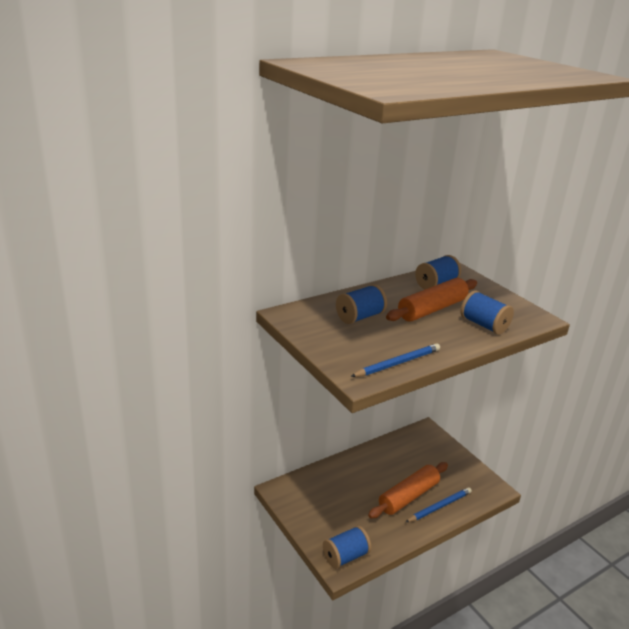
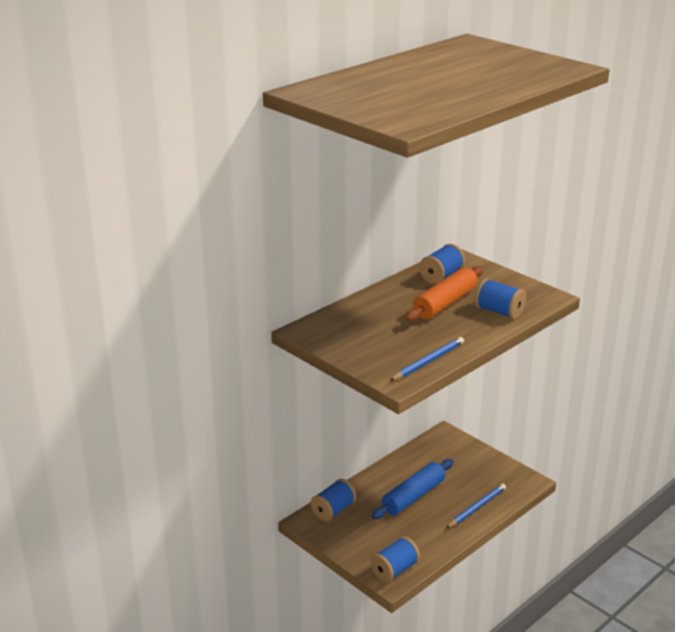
camera: 10 degrees left, 0 degrees up
blue spool [336,284,387,324] -> blue spool moved to [311,479,356,521]
orange rolling pin [368,462,448,518] -> none
none -> blue rolling pin [372,459,454,519]

